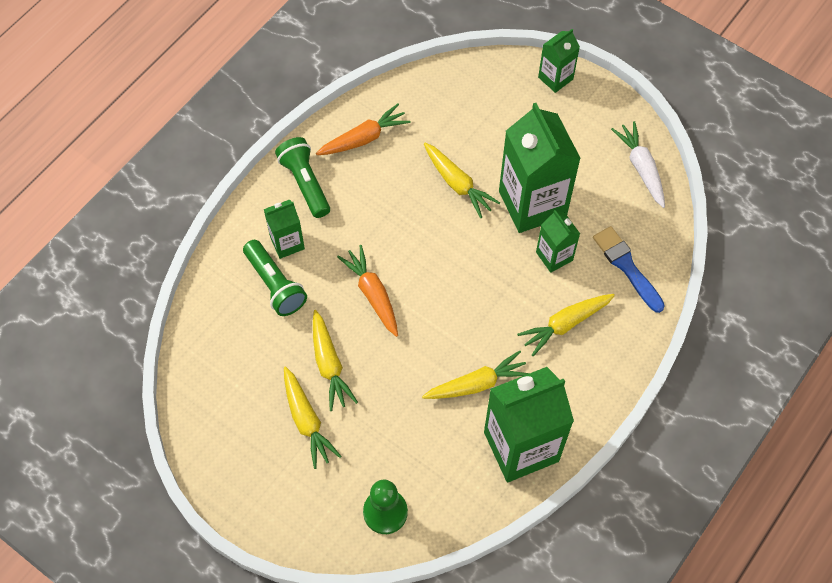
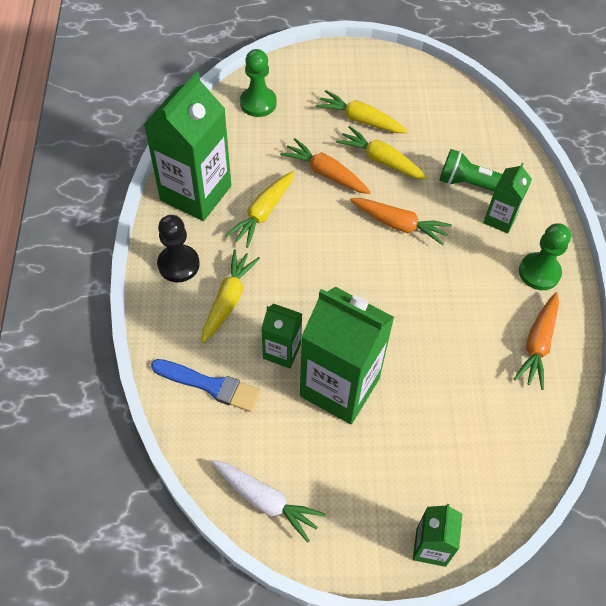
camera: 140 degrees right, 5 degrees down
green flashlight [275,137,330,218] -> green pawn [519,223,571,290]
yellow carrot [424,143,500,218] -> none
none -> black pawn [157,215,200,282]
none -> orange carrot [280,138,371,194]

